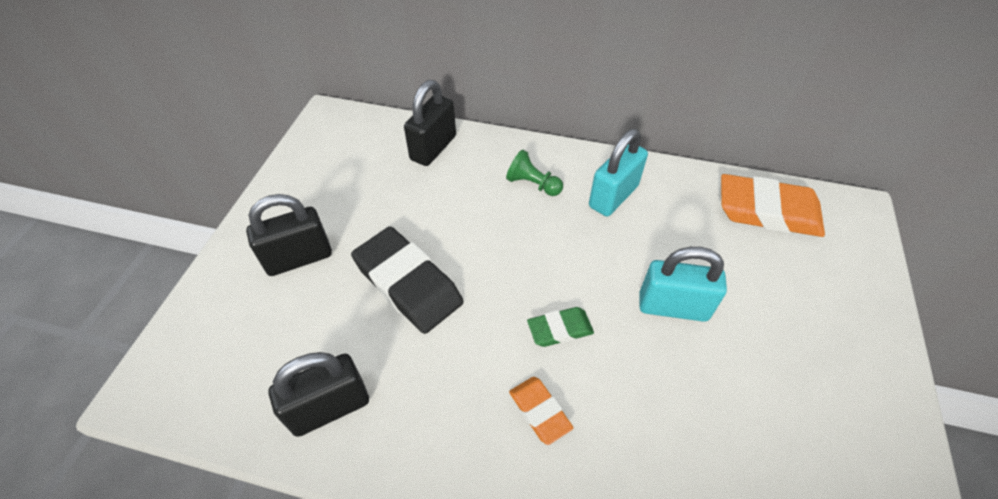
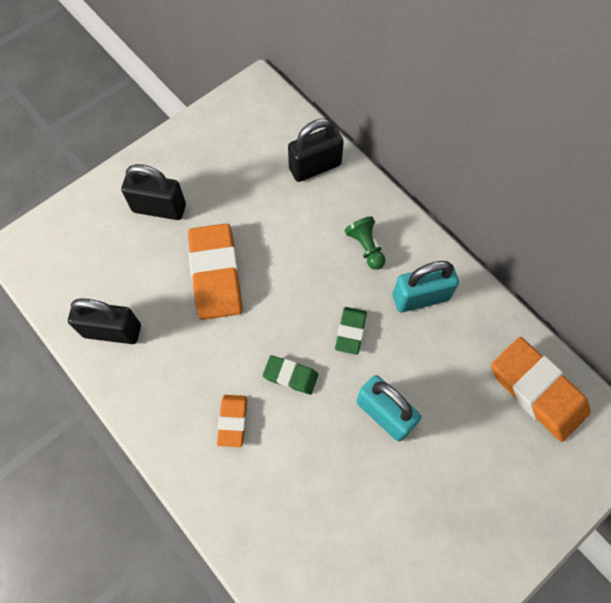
camera: 35 degrees right, 15 degrees up
black eraser [351,227,463,334] -> orange eraser [188,223,243,320]
none -> green eraser [335,307,367,355]

